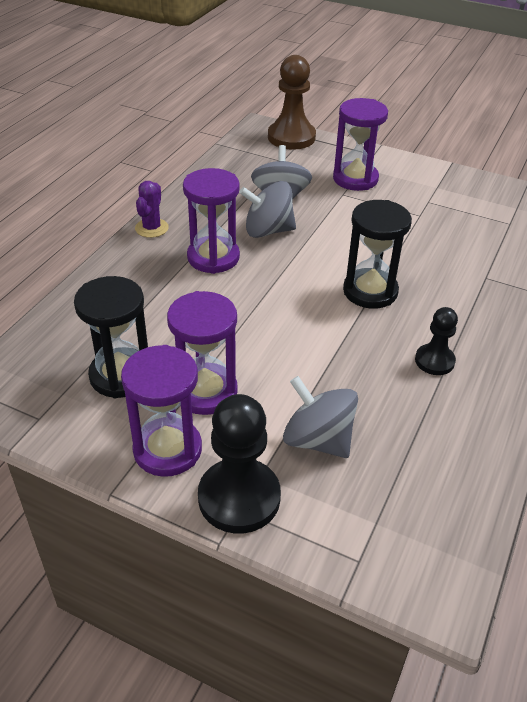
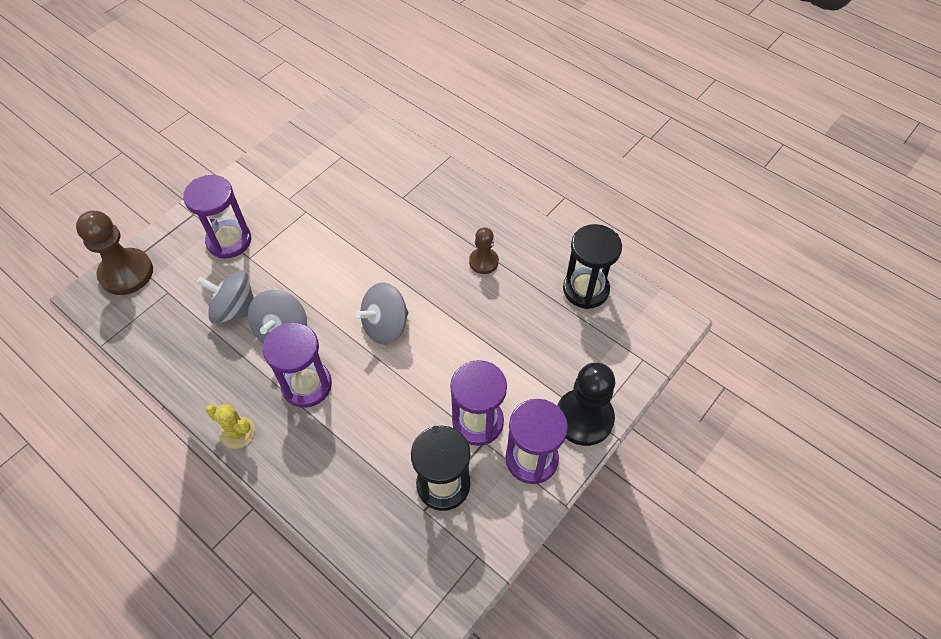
camera: 75 degrees left, 15 degrees up
purple cactus [135,181,169,238] -> yellow cactus [206,404,255,449]
grey spinning top [283,376,358,458] -> grey spinning top moved to [356,283,409,345]
black hourglass [343,200,412,309] -> black hourglass moved to [563,224,622,309]
black pawn [415,307,458,375] -> brown pawn [469,227,499,274]

